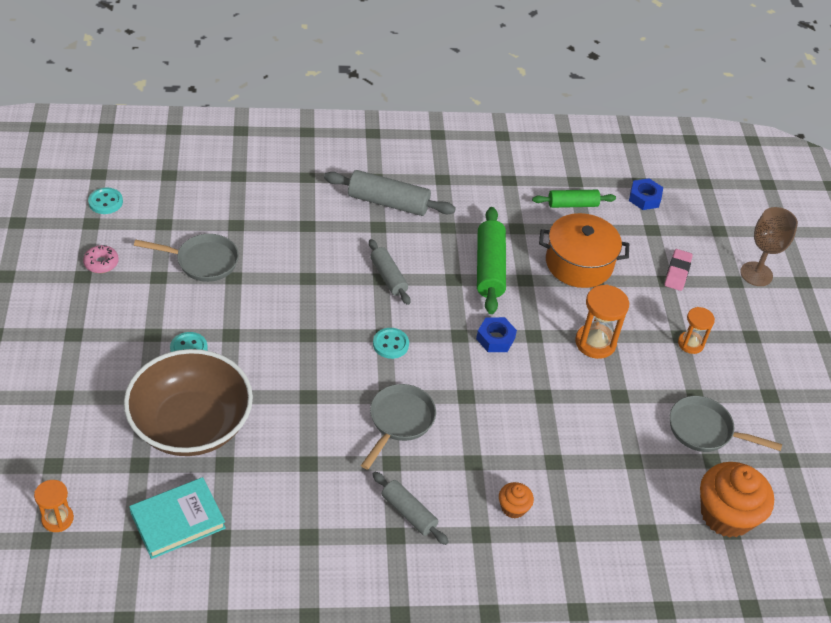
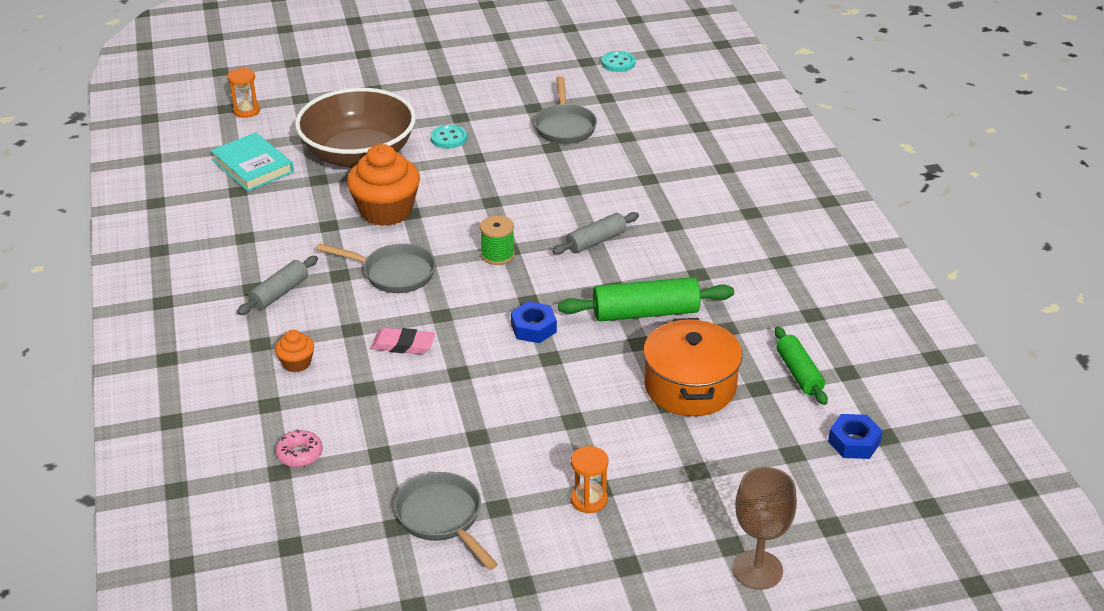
camera: 85 degrees right, 10 degrees down
pink donut [83,245,119,273] -> pink donut moved to [275,429,323,467]
grey rolling pin [324,170,456,216] -> none
turquoise button [373,328,409,359] -> green spool [480,215,515,265]
orange hourglass [575,284,629,359] -> none
pink eraser [664,249,693,291] -> pink eraser moved to [371,328,435,354]
grey pan [670,396,782,452] -> grey pan turned 45 degrees counterclockwise [394,472,498,570]
orange cupcake [700,462,774,538] -> orange cupcake moved to [347,144,420,226]

